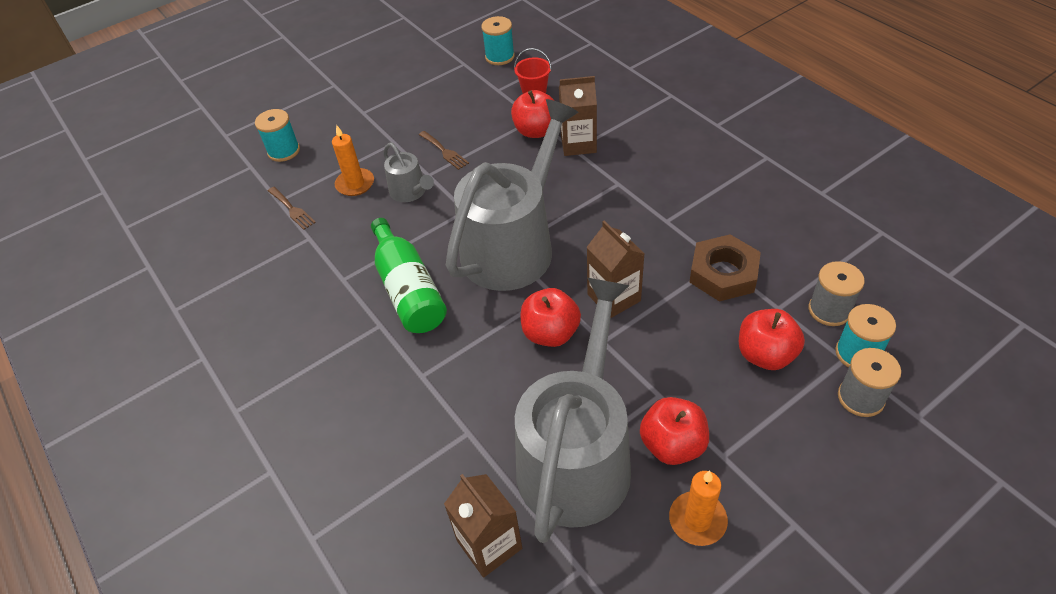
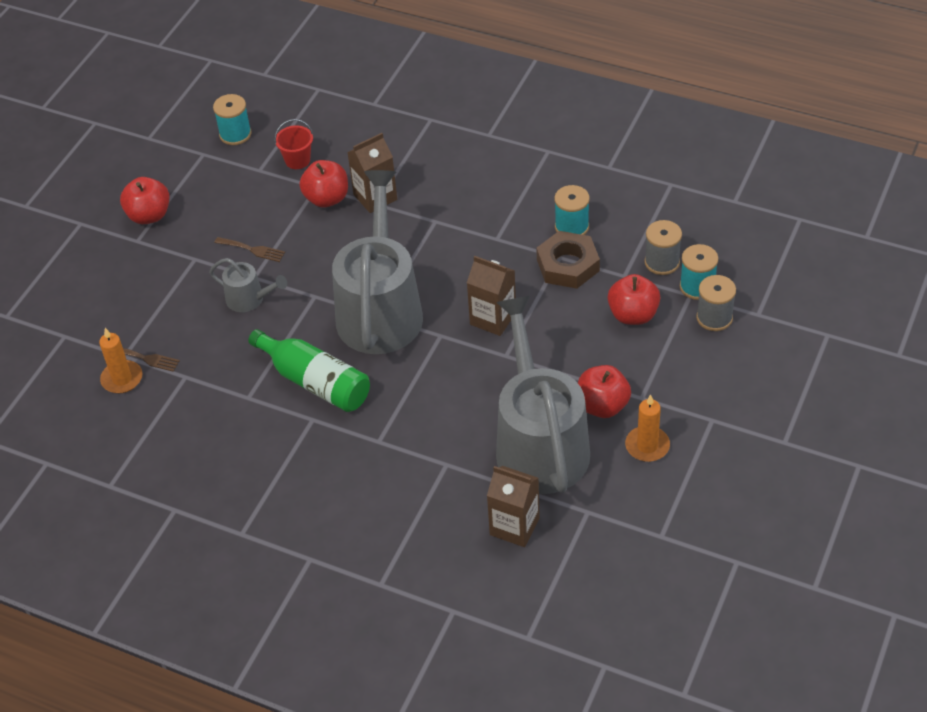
camera: 30 degrees left, 0 degrees up
turquoise spool [255,109,300,162] -> turquoise spool moved to [554,185,590,235]
orange candle [332,125,374,196] -> orange candle moved to [99,328,142,393]
red apple [521,288,581,347] -> red apple moved to [120,177,170,224]

